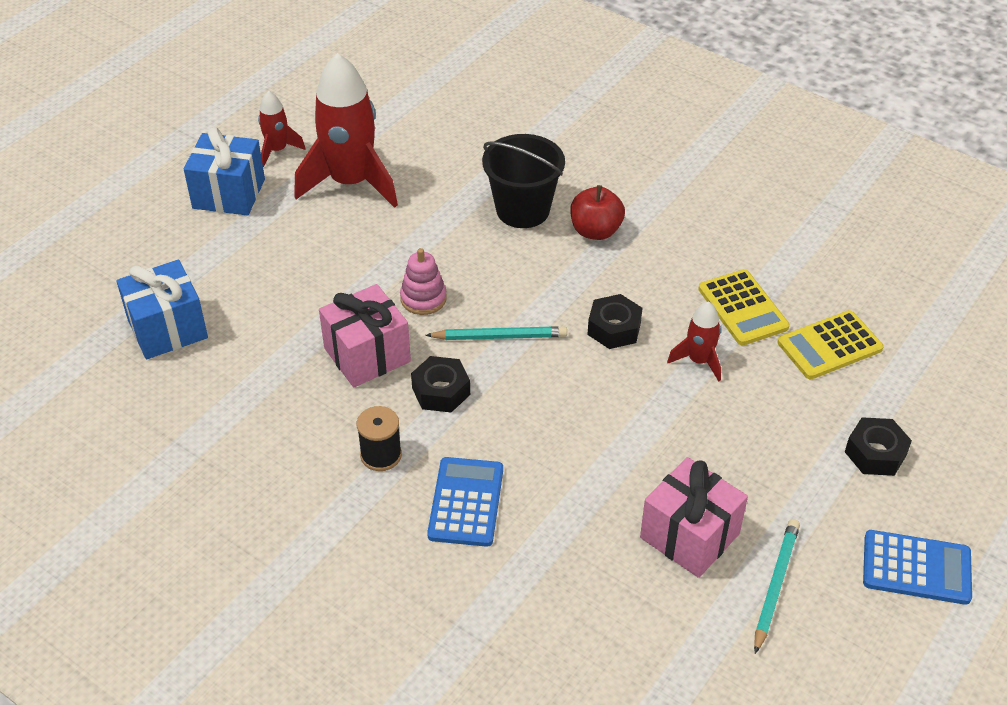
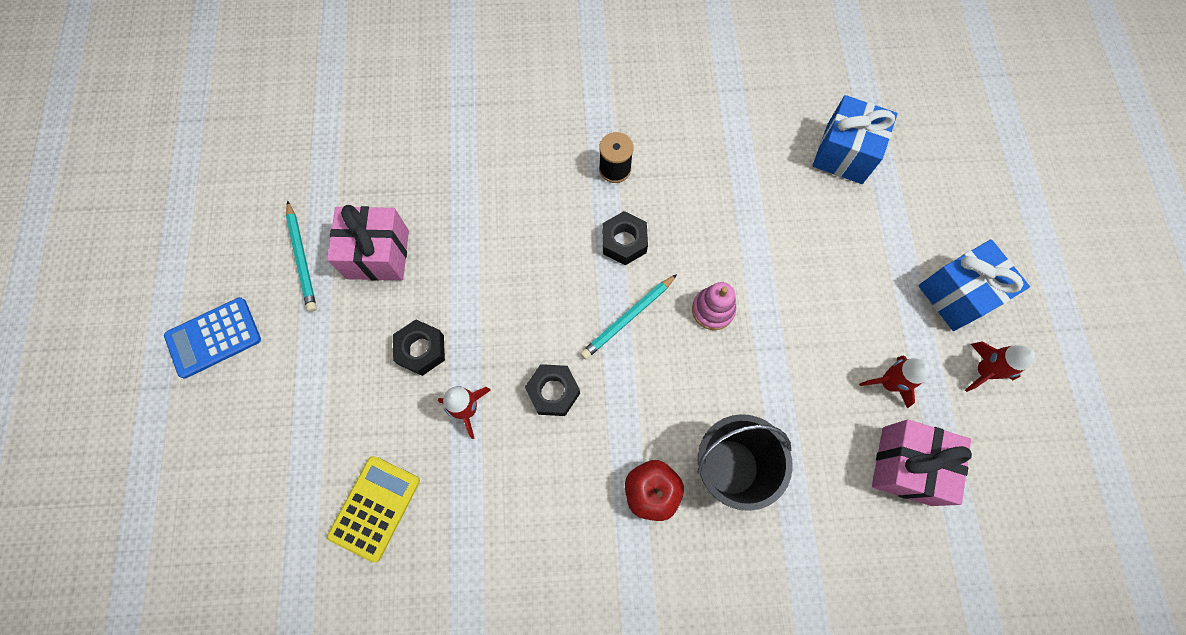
camera: 140 degrees right, 25 degrees up
red rocket [294,53,398,208] -> red rocket [859,355,930,408], size x0.48
pink gift [319,284,411,387] -> pink gift moved to [872,419,972,506]
blue calculator [427,457,503,547] -> none
yellow calculator [698,269,789,345] -> none
black nut [845,417,912,476] -> black nut moved to [393,319,445,376]

